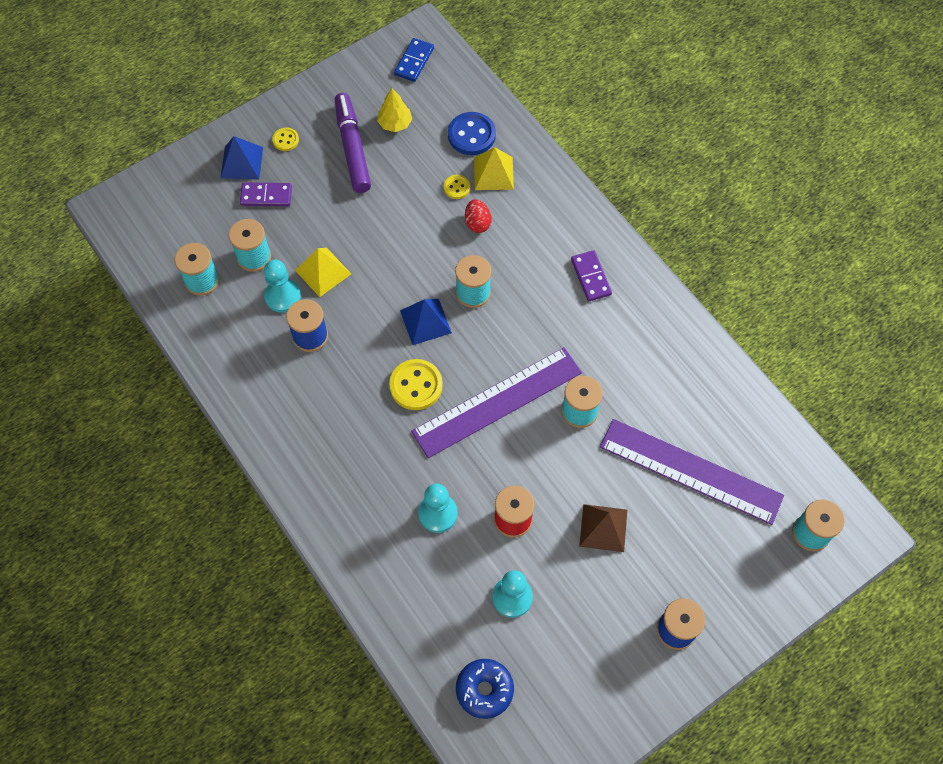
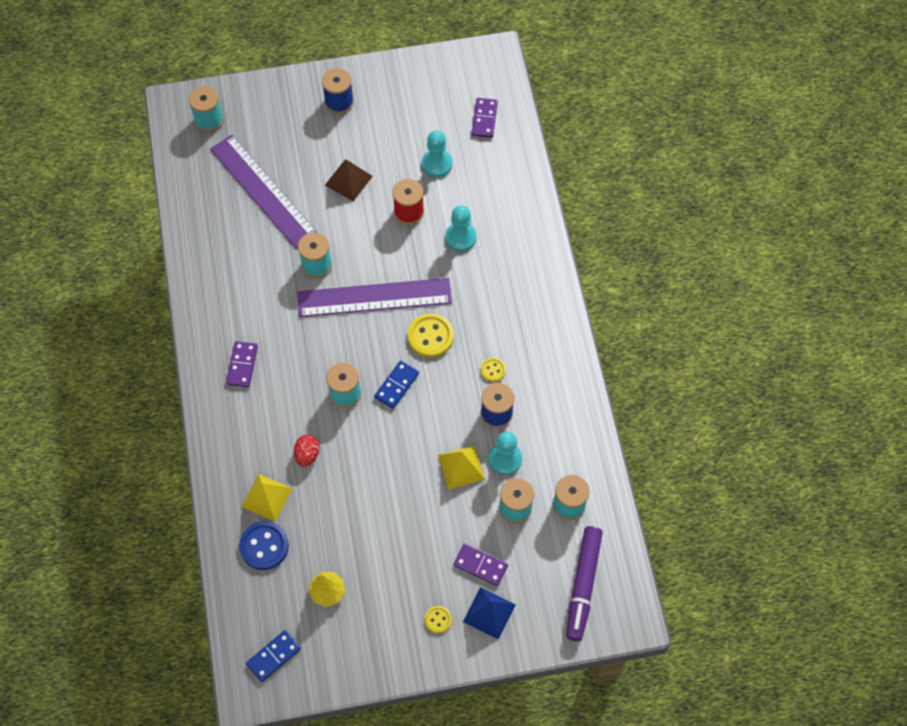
camera: 155 degrees left, 0 degrees up
purple marker [335,93,371,193] -> purple marker moved to [566,526,603,641]
blue pyramid [400,299,452,345] -> blue domino [374,360,419,409]
yellow button [444,175,470,199] -> yellow button moved to [481,358,506,382]
blue donut [456,659,514,719] -> purple domino [472,98,498,138]

